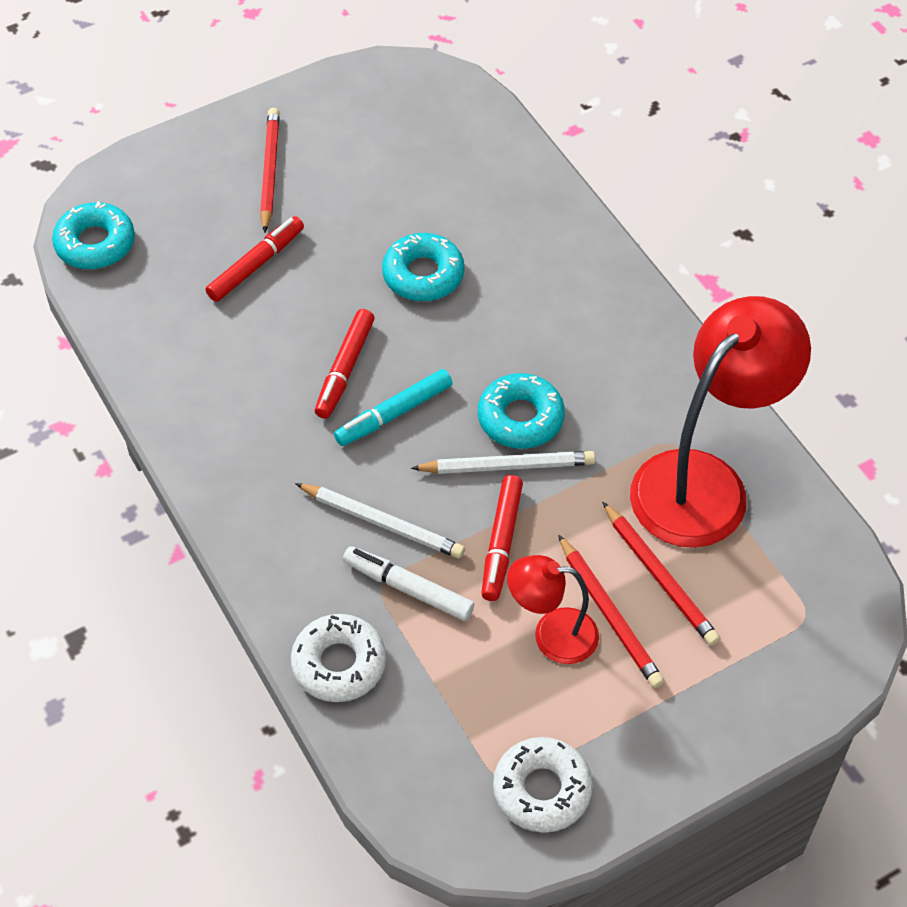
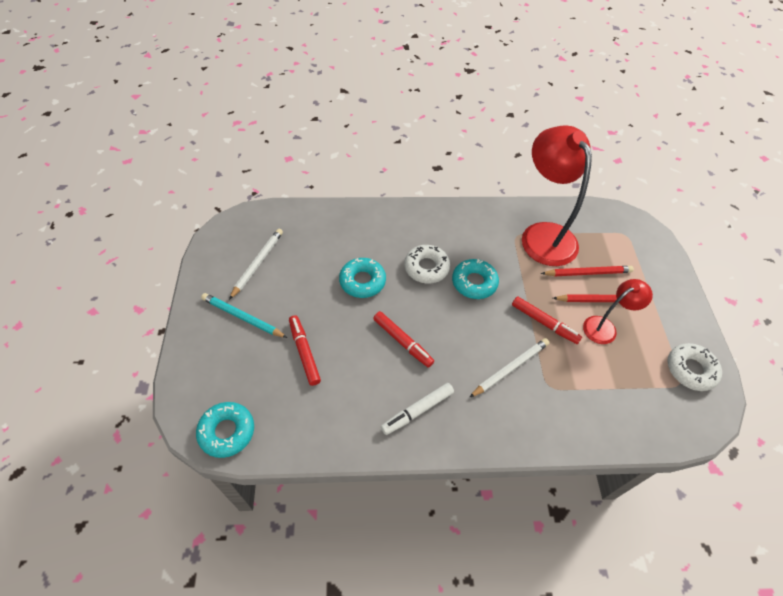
camera: 65 degrees left, 0 degrees up
red pencil [260,108,280,233] -> turquoise pencil [201,293,287,338]
white donut [291,614,386,702] -> white donut moved to [404,245,450,284]
turquoise marker [334,369,452,446] -> none
white marker [343,546,474,621] -> white marker moved to [381,383,454,435]
white pencil [411,451,595,474] -> white pencil moved to [229,229,283,300]
red lamp [507,555,599,664] -> red lamp turned 150 degrees counterclockwise [583,279,653,344]

